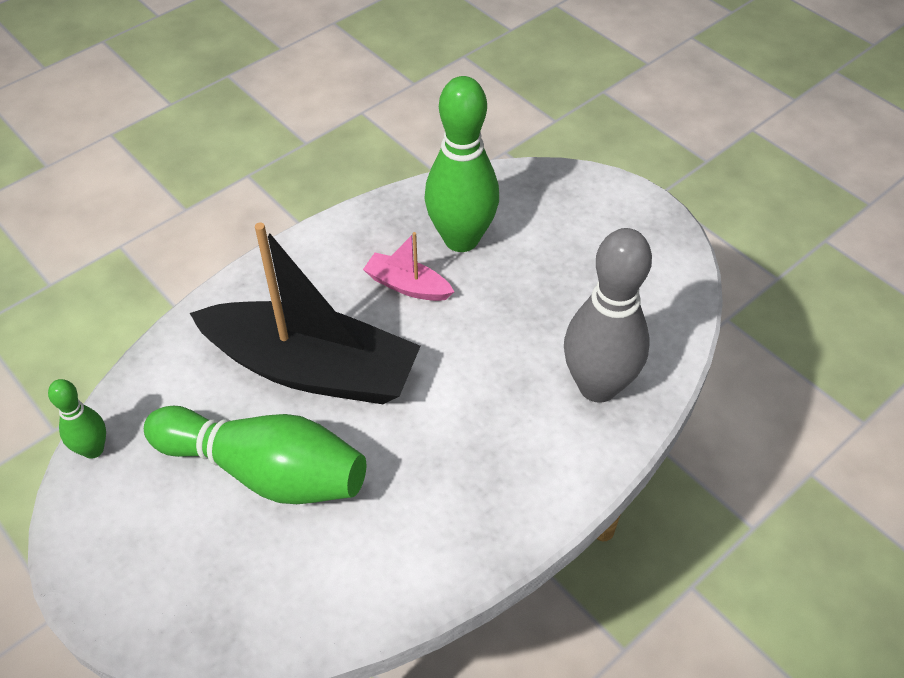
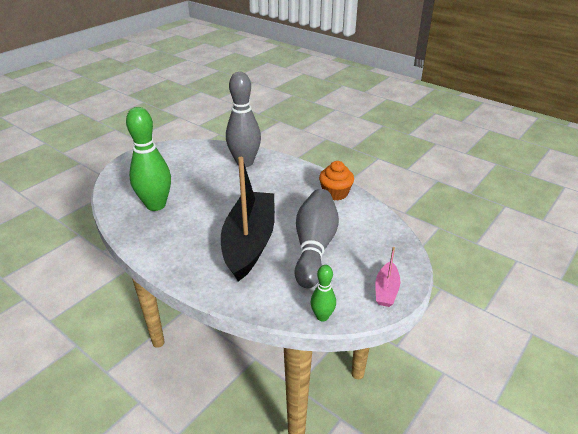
camera: 100 degrees left, 15 degrees down
green bowling pin [144,406,366,504] -> grey bowling pin [295,189,339,288]
pink boat [363,232,454,301] -> pink boat moved to [375,247,400,307]
none -> orange cupcake [319,161,354,200]

